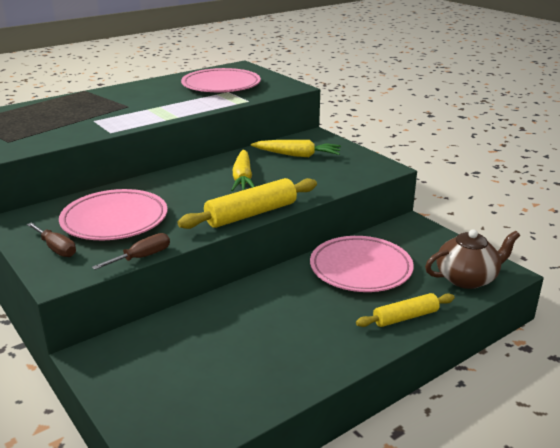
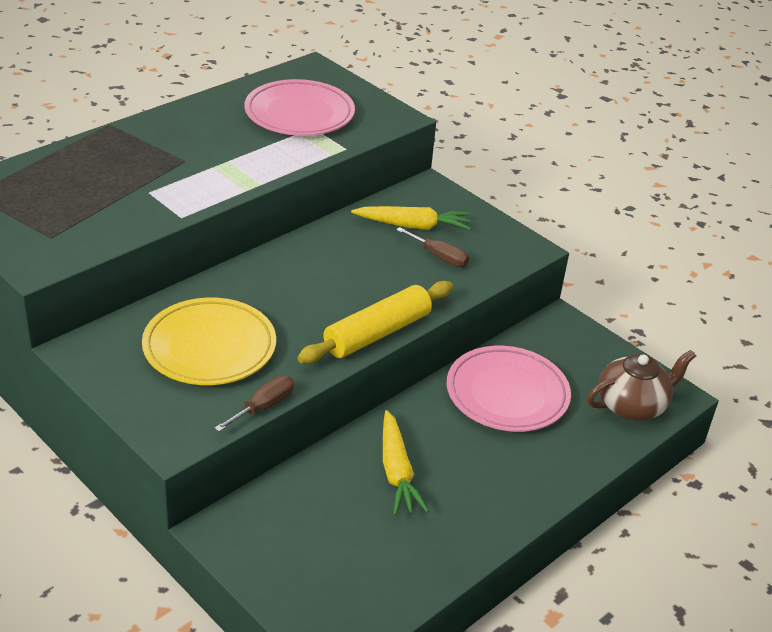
camera: 10 degrees left, 10 degrees up
brown screwdriver [27,222,76,257] -> brown screwdriver moved to [396,227,469,267]
pink plate [59,189,168,240] -> yellow plate [142,297,276,385]
yellow carrot [231,150,255,191] -> yellow carrot moved to [383,410,429,516]
yellow rolling pin [356,293,455,327] -> none

